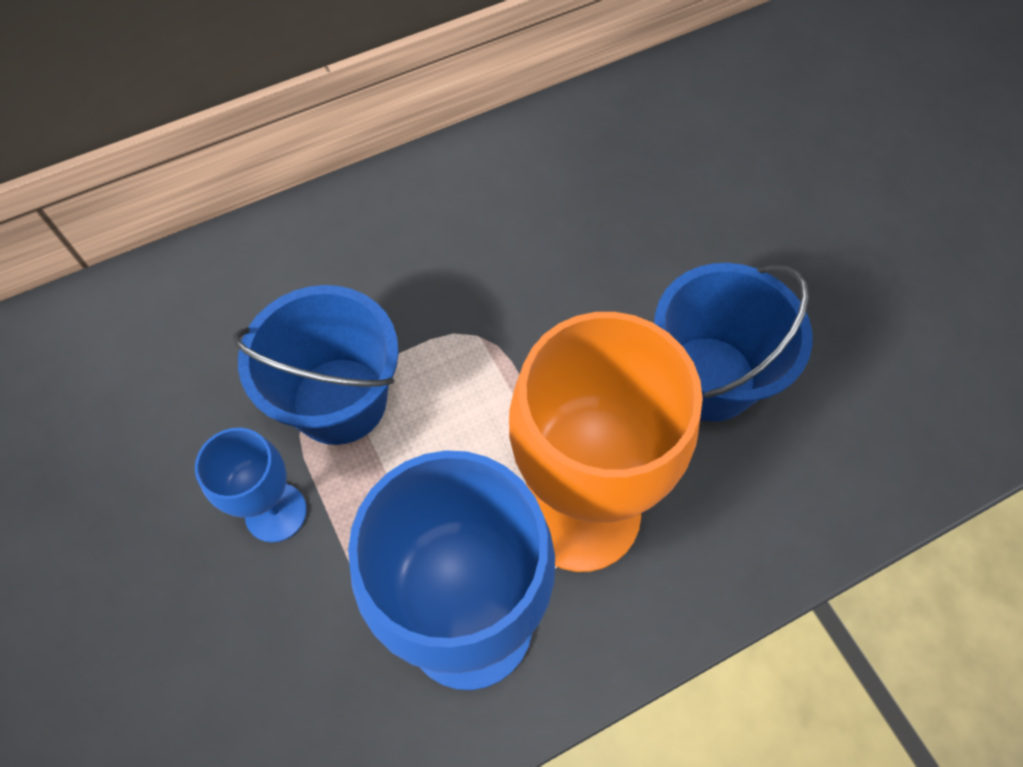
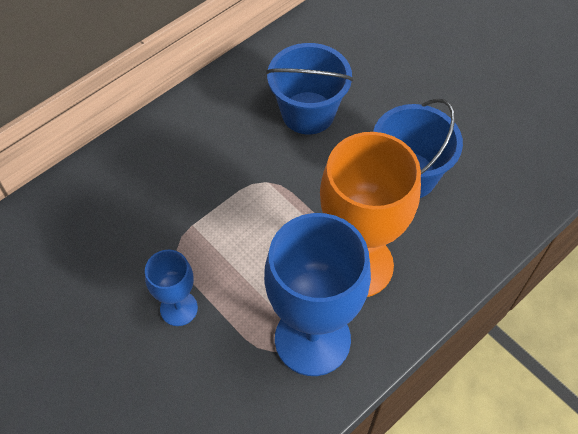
camera: 15 degrees left, 5 degrees down
blue bucket [233,285,399,445] -> blue bucket moved to [266,43,354,134]

